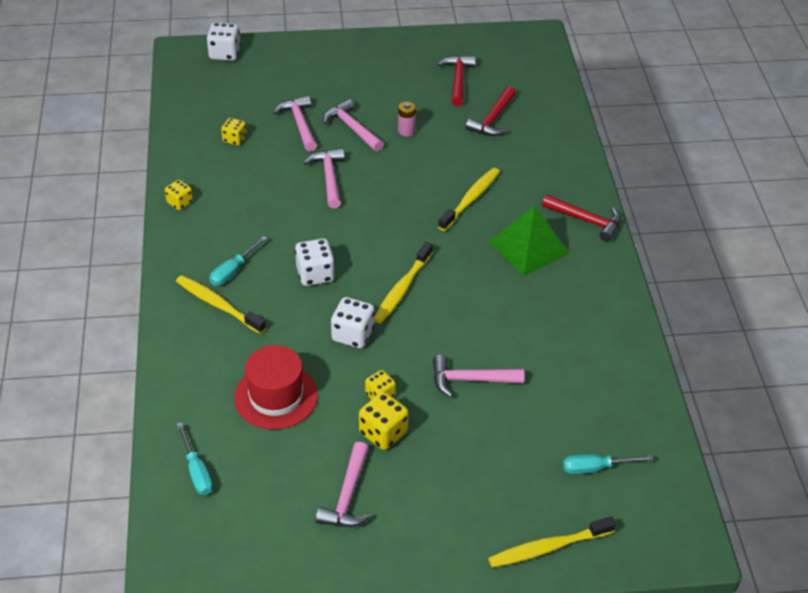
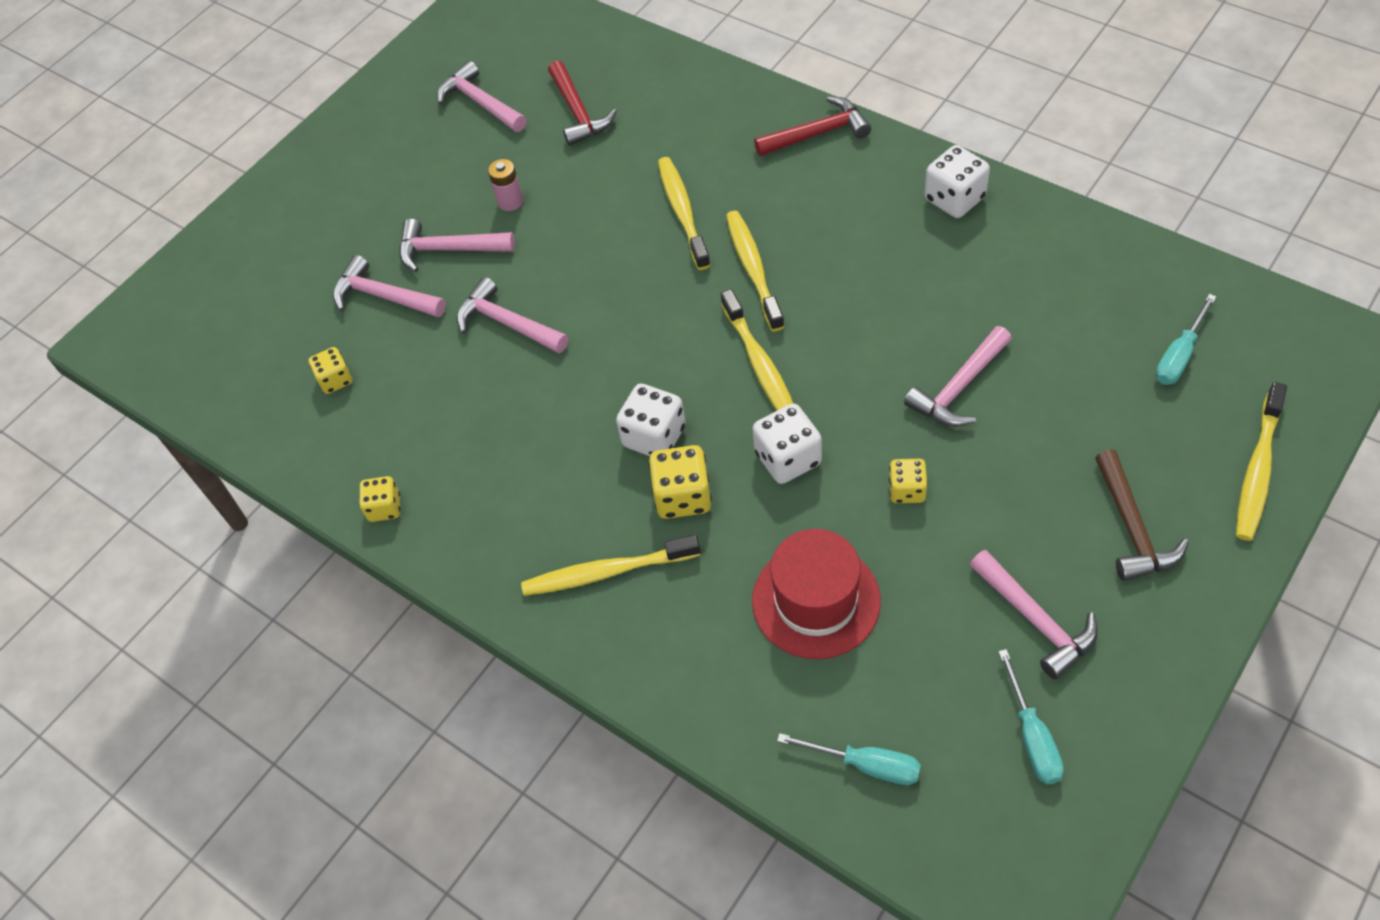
camera: 40 degrees left, 10 degrees up
white dice [206,22,241,61] -> white dice moved to [924,145,990,218]
turquoise screwdriver [209,236,267,286] -> turquoise screwdriver moved to [998,649,1064,784]
yellow dice [359,392,409,450] -> yellow dice moved to [649,445,712,519]
red hammer [438,56,476,106] -> pink hammer [437,61,526,132]
green pyramid [489,205,569,276] -> none
none -> yellow toothbrush [726,211,785,331]
none -> brown hammer [1095,449,1189,581]

